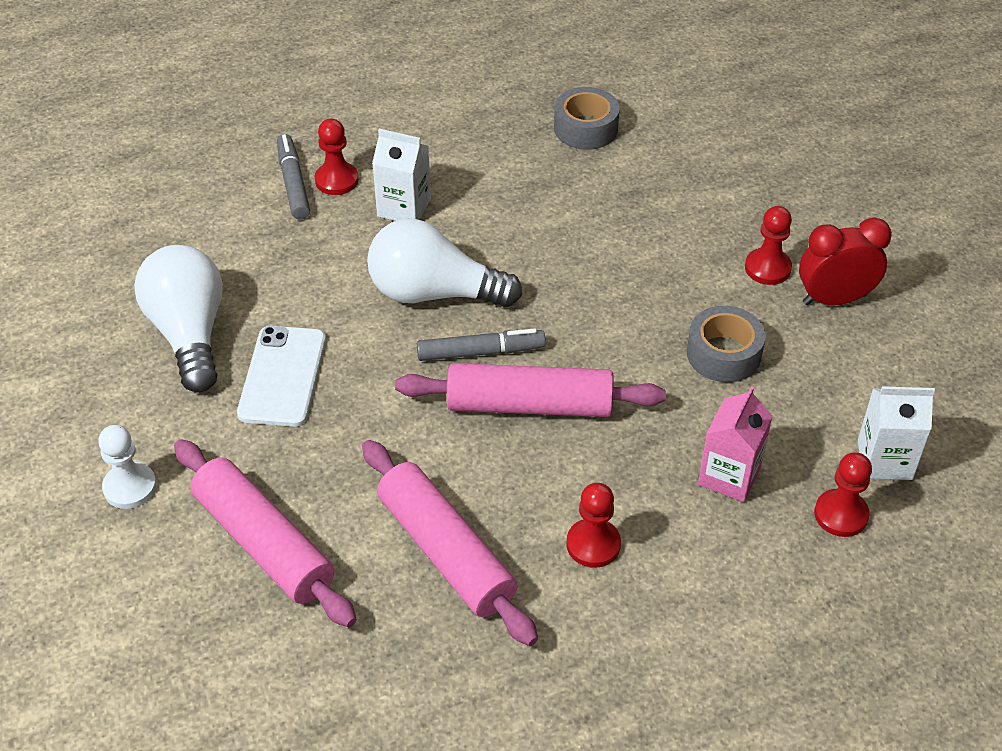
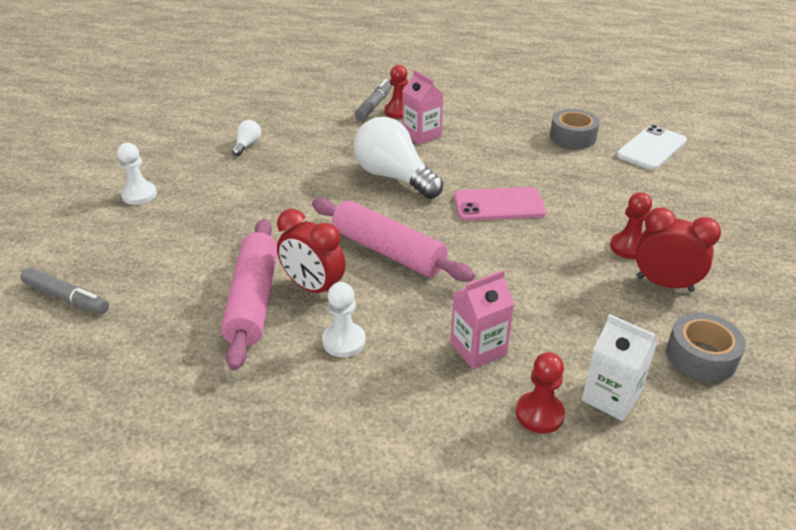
camera: 35 degrees right, 10 degrees down
white light bulb [134,245,223,393] -> white light bulb [232,120,261,156], size x0.44
pink rolling pin [174,439,357,627] -> none
white phone [237,326,326,427] -> white phone moved to [616,125,687,170]
white carton [372,129,431,221] -> pink carton [402,70,443,145]
grey marker [417,328,546,361] -> grey marker moved to [21,268,109,314]
red pawn [566,483,621,568] -> white pawn [322,282,366,357]
grey tape [687,306,766,382] -> grey tape moved to [666,313,746,382]
none -> red clock [277,209,346,293]
none -> pink phone [454,187,546,221]

